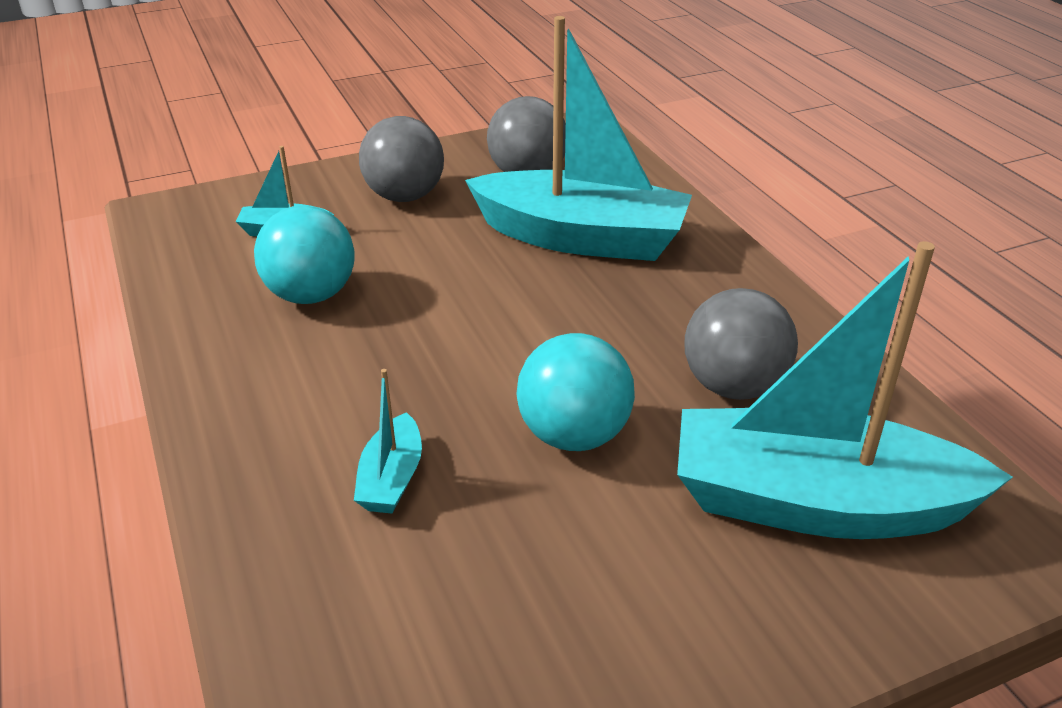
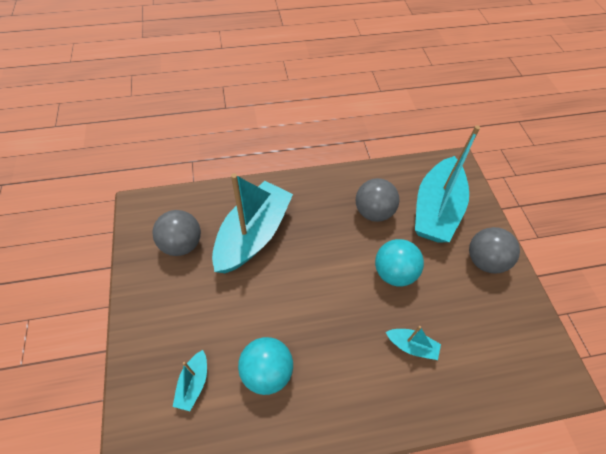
camera: 80 degrees left, 20 degrees up
grey ball [359,116,444,202] -> grey ball moved to [469,227,520,274]

